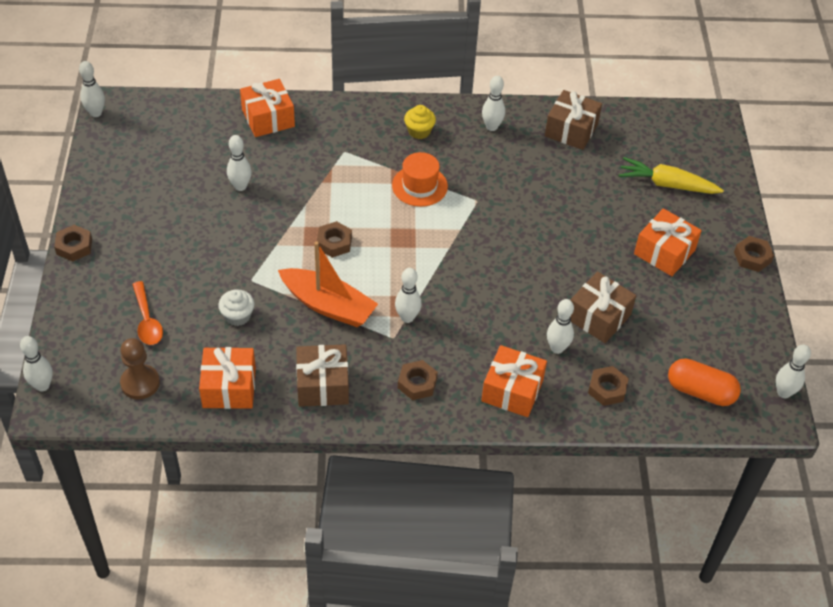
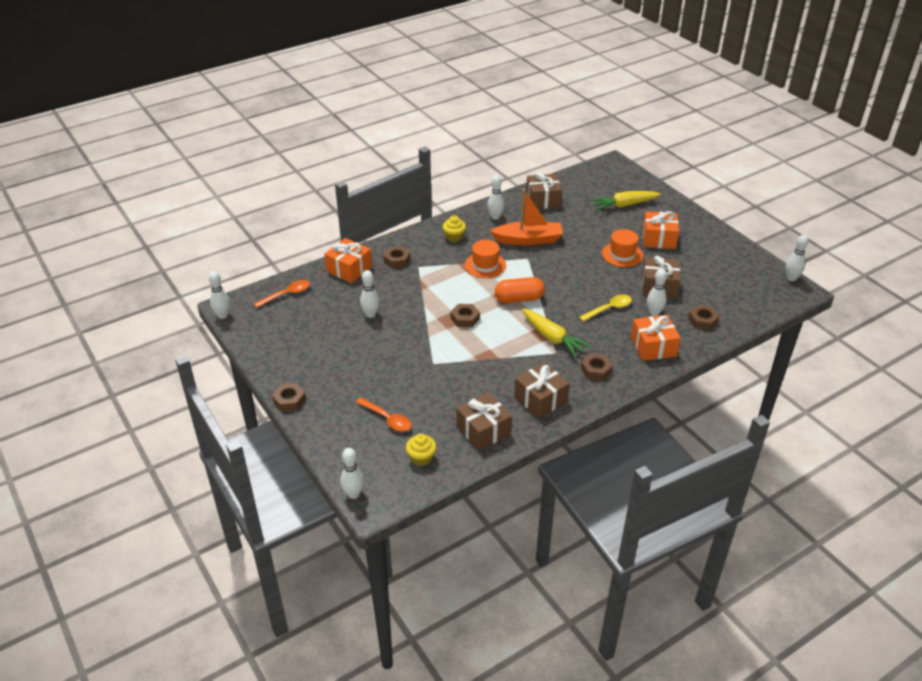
camera: 30 degrees left, 10 degrees down
brown pawn [120,338,160,399] -> yellow cupcake [406,434,436,466]
orange gift [199,347,256,409] -> brown gift [456,392,512,451]
white cupcake [218,289,254,326] -> none
orange boat [278,241,378,327] -> orange boat moved to [490,189,563,245]
white bowling pin [395,268,421,323] -> yellow carrot [522,309,591,357]
orange capsule [668,358,741,406] -> orange capsule moved to [495,277,545,303]
brown nut [734,236,774,272] -> brown nut moved to [383,246,411,268]
none -> orange spoon [254,280,310,308]
none -> yellow spoon [579,295,632,321]
none -> orange hat [602,229,643,267]

